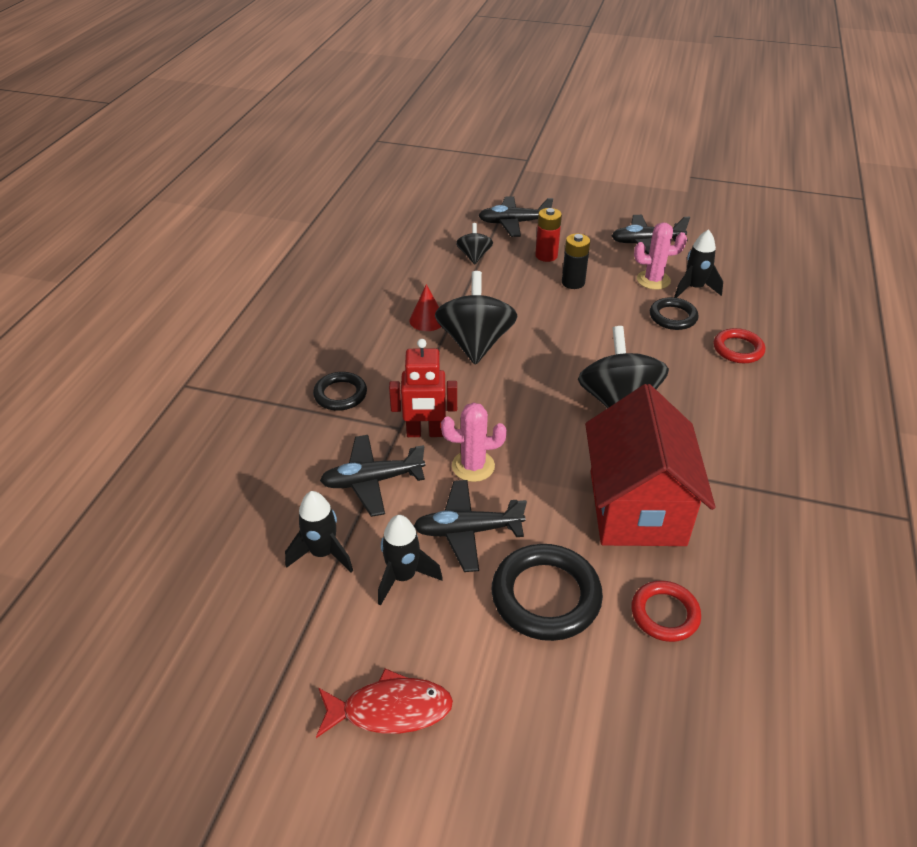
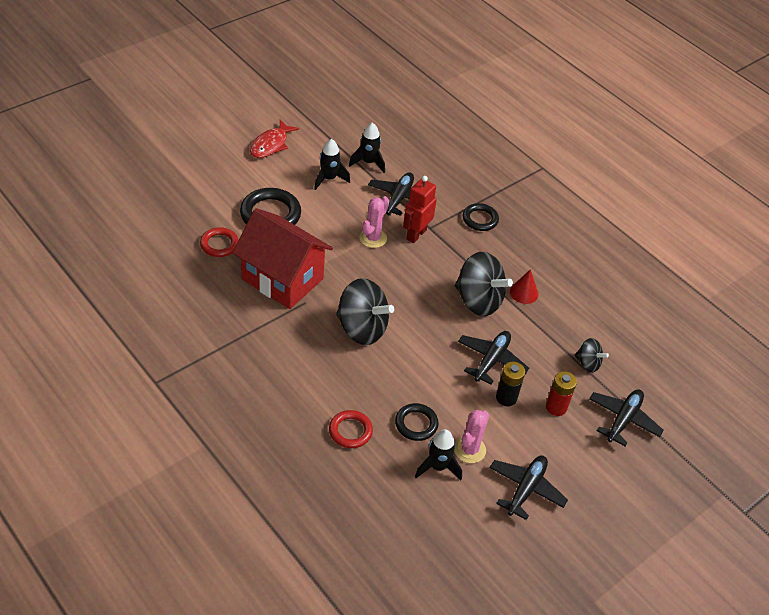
camera: 120 degrees right, 5 degrees up
black plane [414,480,527,572] -> black plane moved to [458,331,529,384]

